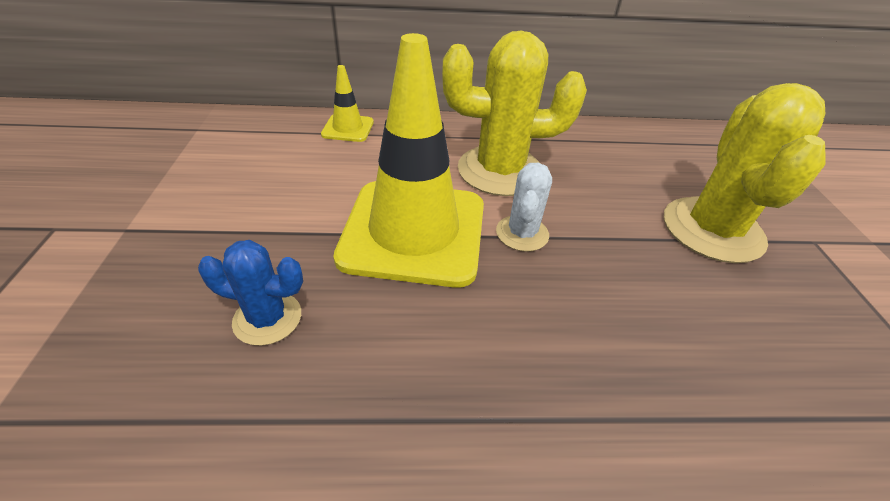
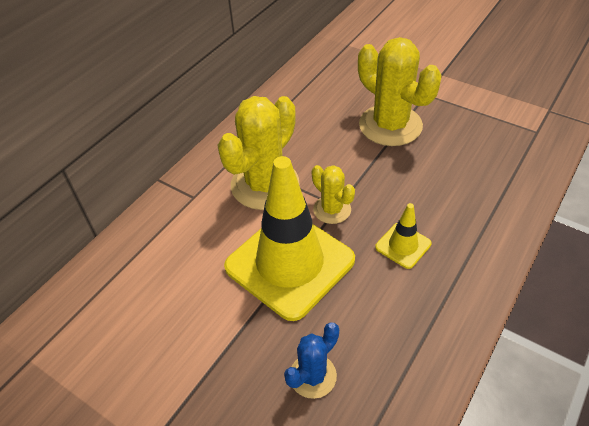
camera: 50 degrees left, 5 degrees up
yellow traffic cone [321,65,374,142] -> yellow traffic cone moved to [375,203,432,269]
white cactus [496,163,552,252] -> yellow cactus [312,165,355,224]

